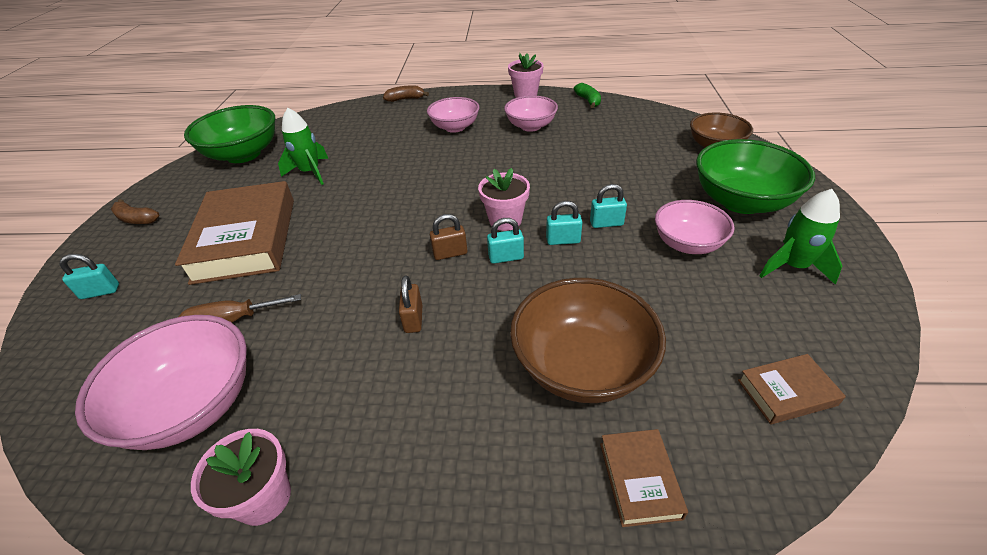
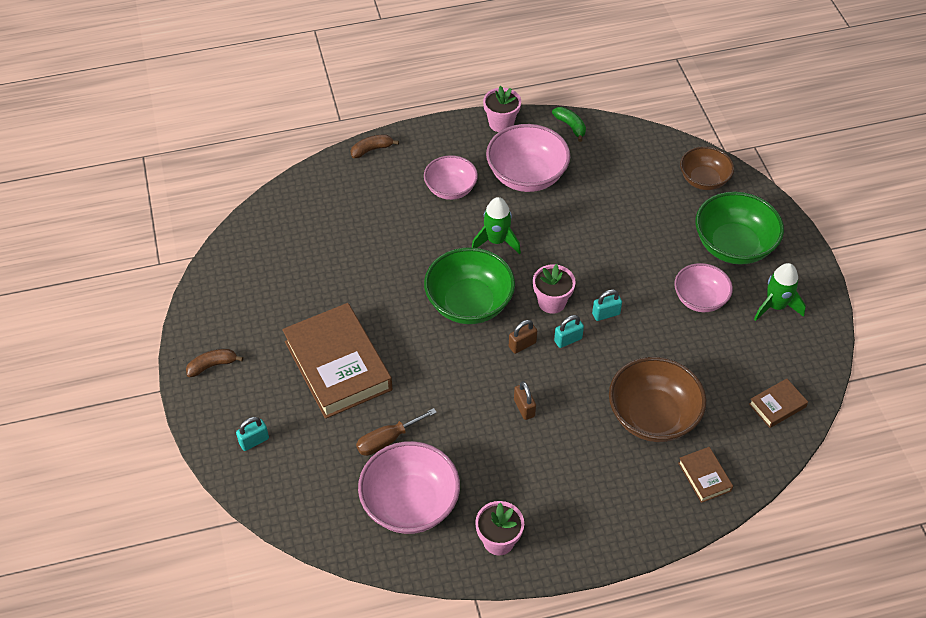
camera: 20 degrees left, 10 degrees up
brown banana [111,199,159,224] -> brown banana turned 150 degrees clockwise [186,349,243,377]
green bowl [184,105,275,163] -> green bowl moved to [424,247,515,324]
green rocket [278,108,328,185] -> green rocket moved to [472,197,521,254]
pink bowl [504,95,558,132] -> pink bowl [486,124,570,192], size x1.55
turquoise padlock [590,184,627,228] -> none

